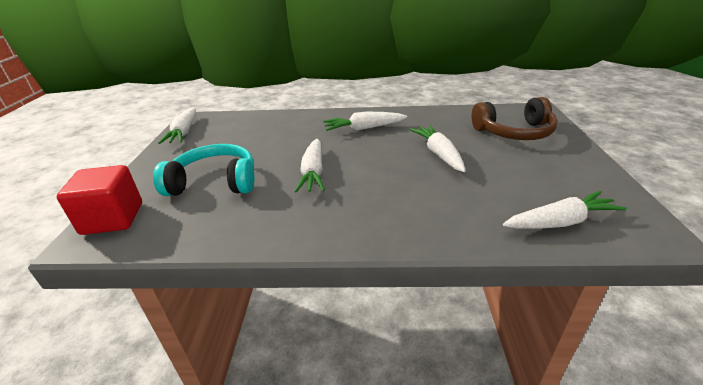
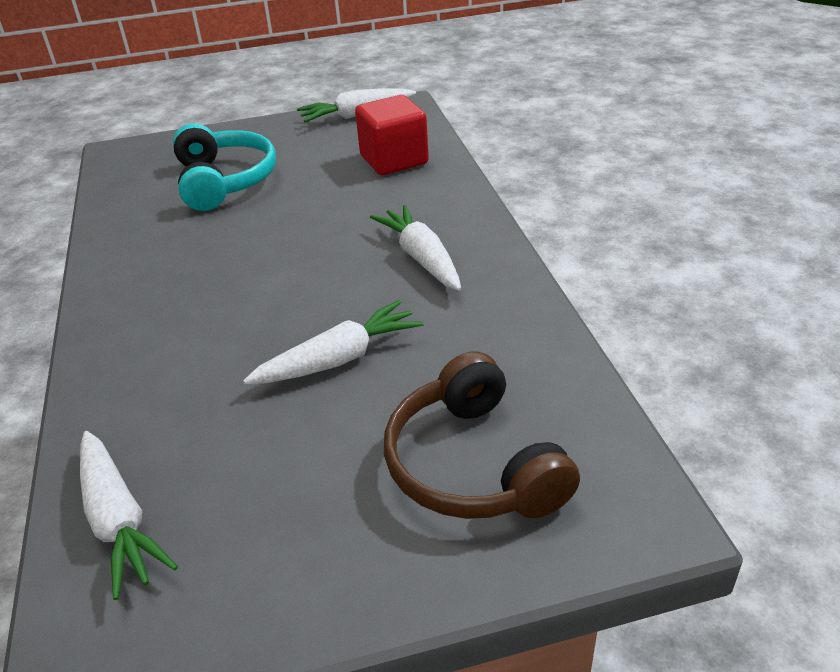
camera: 75 degrees right, 5 degrees up
red cube [57,165,142,235] -> red cube moved to [355,95,429,175]
white carrot [295,139,325,193] -> none

